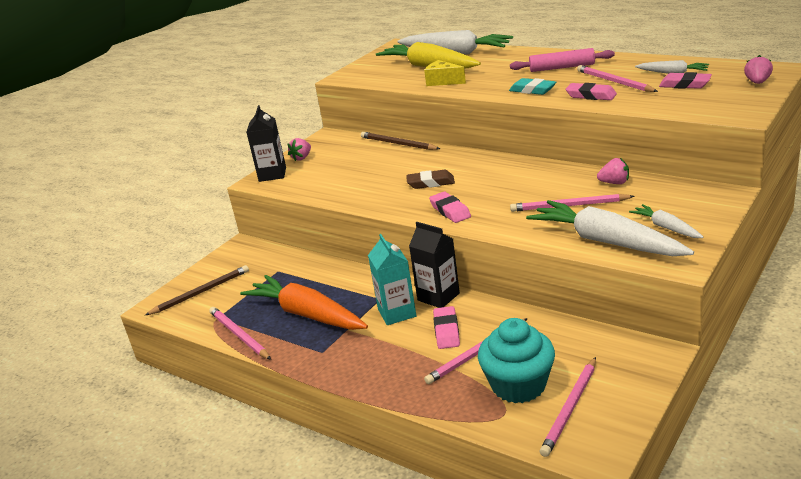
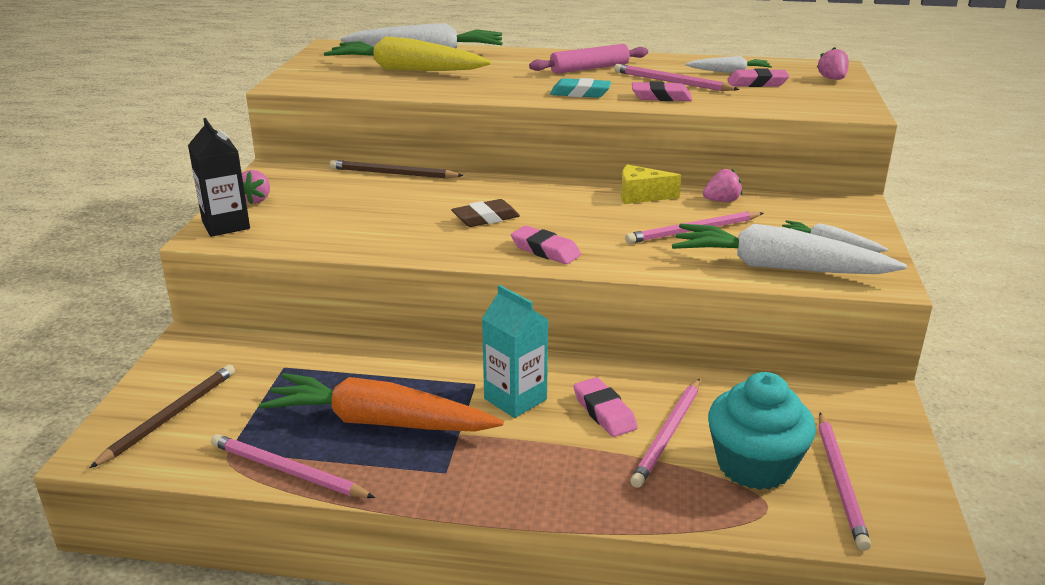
camera: 30 degrees left, 0 degrees up
black carton [409,222,460,308] -> none
yellow cheese [424,60,466,86] -> yellow cheese moved to [621,164,681,204]

